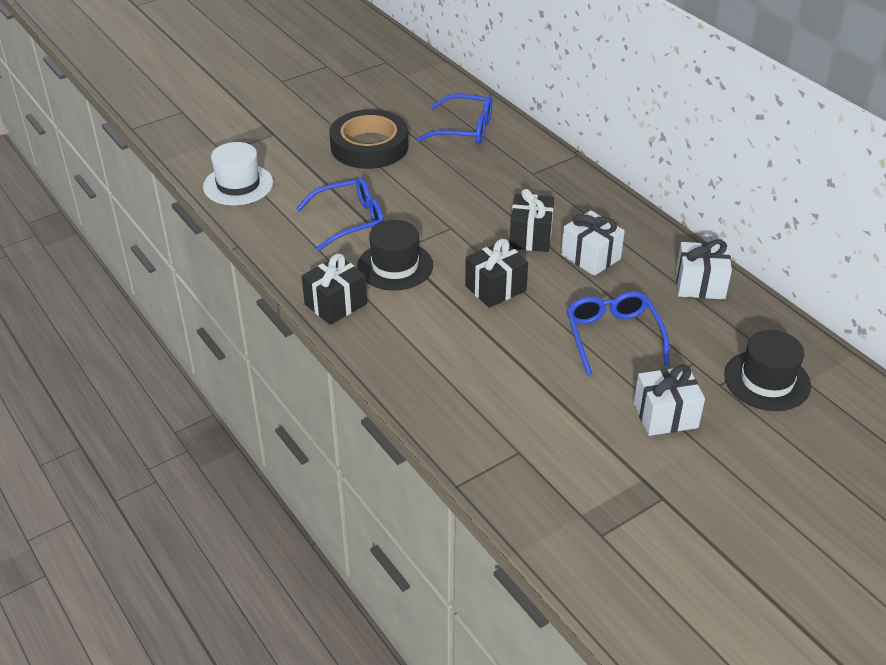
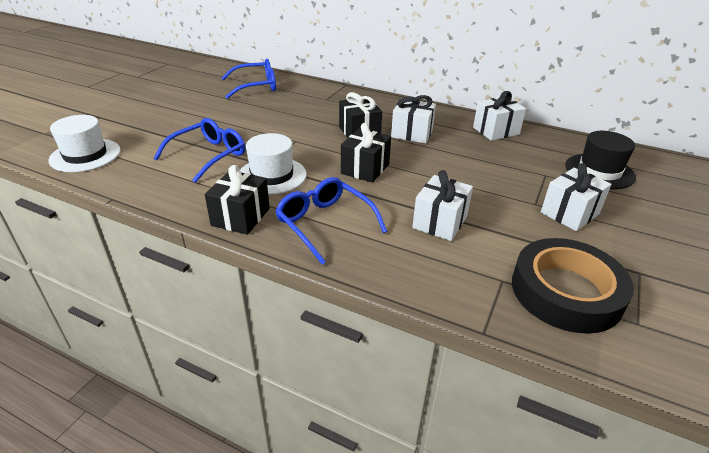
camera: 30 degrees left, 5 degrees down
black tape [329,109,408,169] -> black tape moved to [512,238,634,334]
black hat [357,220,433,291] -> white hat [240,133,307,195]
blue glasses [567,291,669,376] -> blue glasses moved to [275,177,387,265]
none -> white gift [412,170,473,241]

